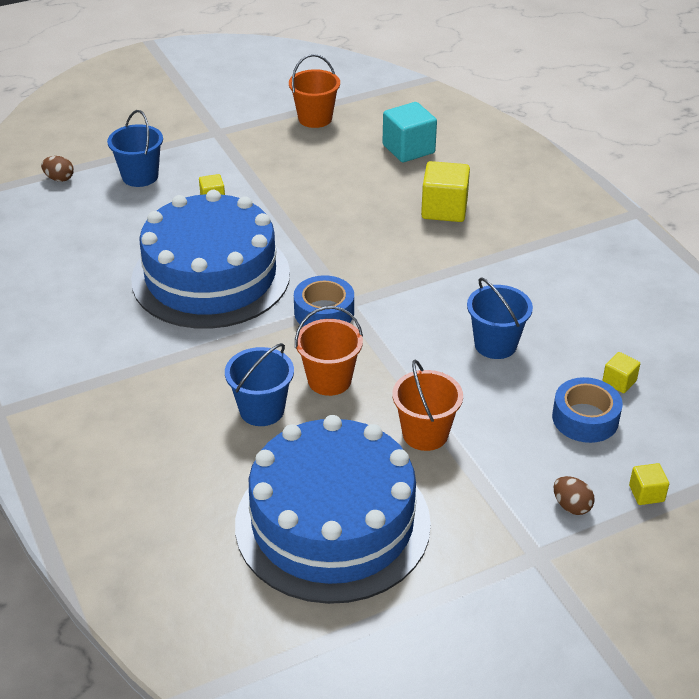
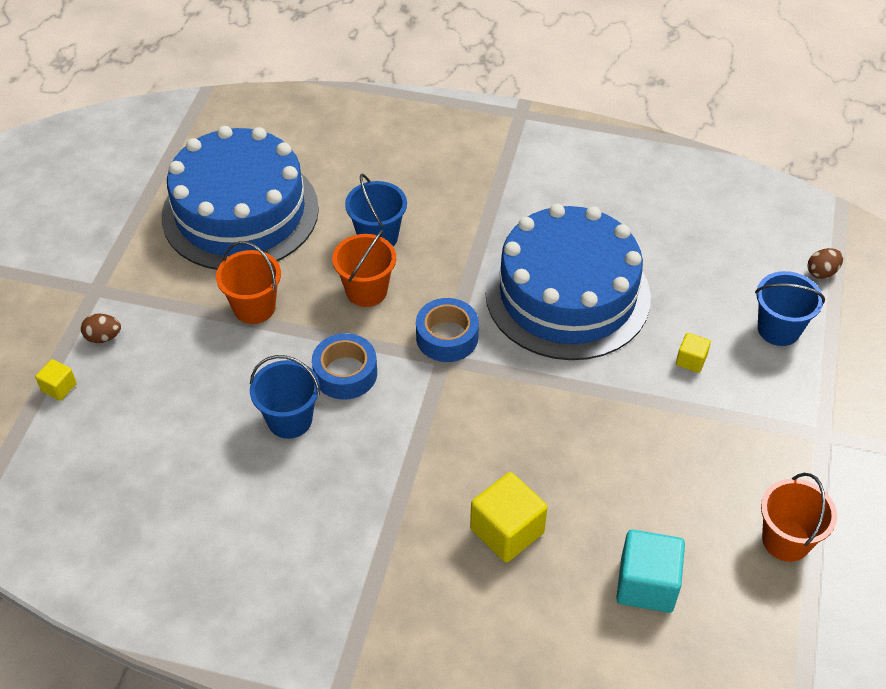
camera: 130 degrees right, 10 degrees up
blue tape [552,377,623,443] -> blue tape moved to [312,333,377,400]
yellow cube [602,352,640,393] -> none

